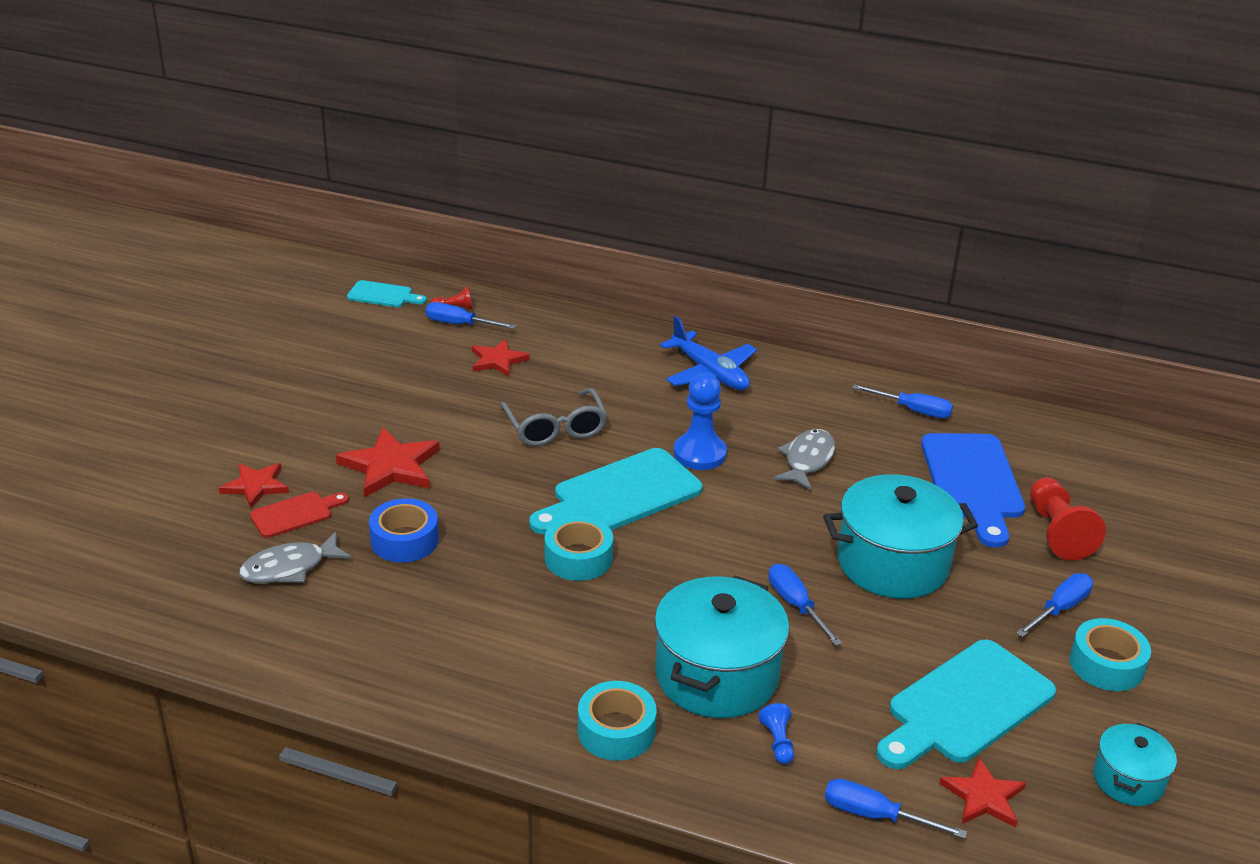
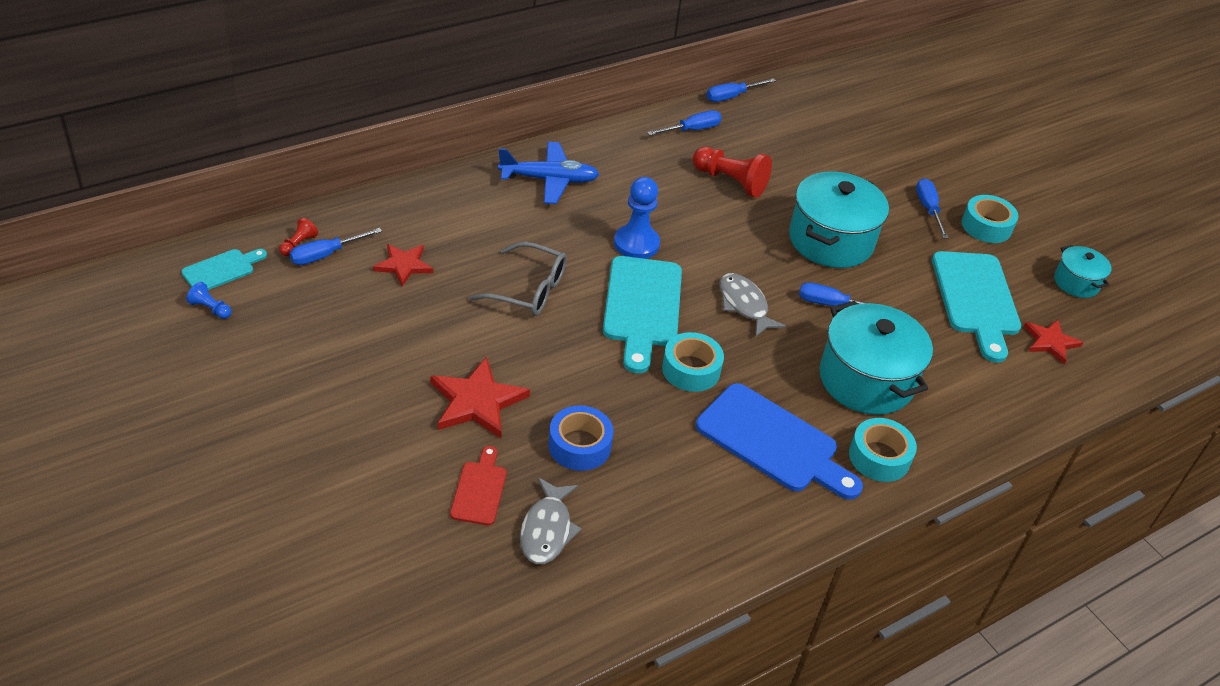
camera: 55 degrees left, 10 degrees up
red star [219,463,289,508] -> none
blue pawn [758,703,794,764] -> blue pawn moved to [186,282,232,319]
grey fish [773,429,835,490] -> grey fish moved to [720,273,786,337]
blue screwdriver [825,779,967,839] -> blue screwdriver moved to [706,78,776,102]
blue cutting board [921,433,1025,548] -> blue cutting board moved to [696,383,863,500]
red pawn [1030,477,1106,560] -> red pawn moved to [693,147,772,198]

